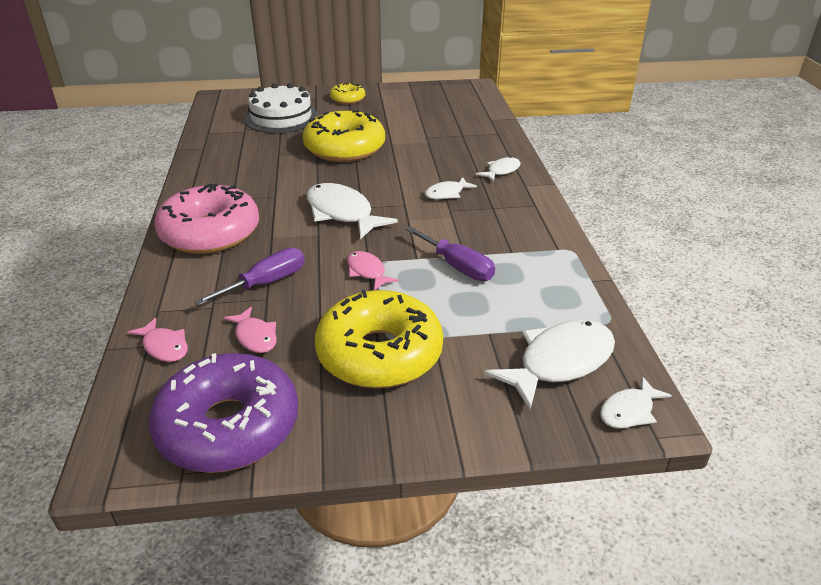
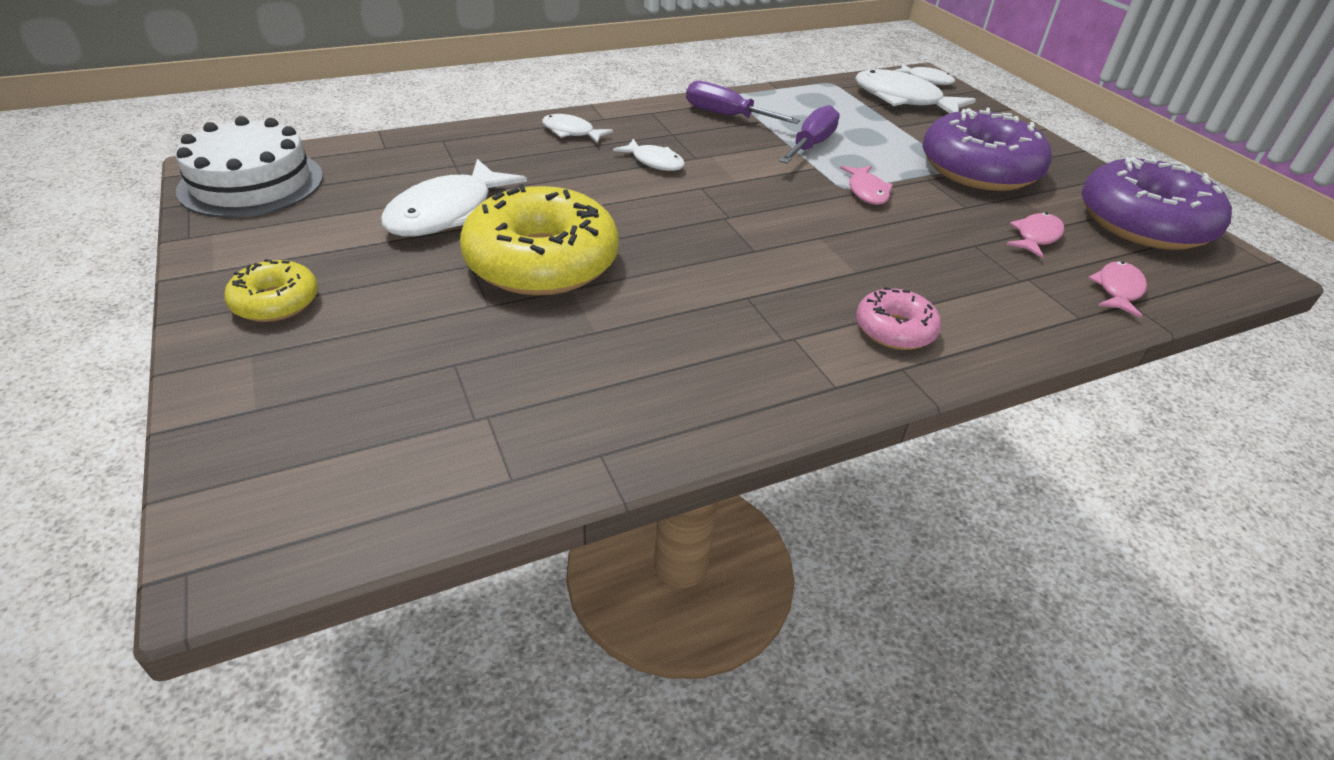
camera: 110 degrees left, 5 degrees up
pink donut [154,183,259,254] -> pink donut [856,287,941,350], size x0.50
purple screwdriver [194,248,305,306] -> purple screwdriver moved to [686,81,800,124]
white cake [245,83,318,133] -> white cake moved to [176,116,323,218]
white fish [306,183,398,239] -> white fish moved to [381,159,527,236]
yellow donut [315,290,443,388] -> purple donut [922,108,1052,191]
pink fish [347,251,399,290] -> pink fish turned 45 degrees counterclockwise [840,166,893,205]

